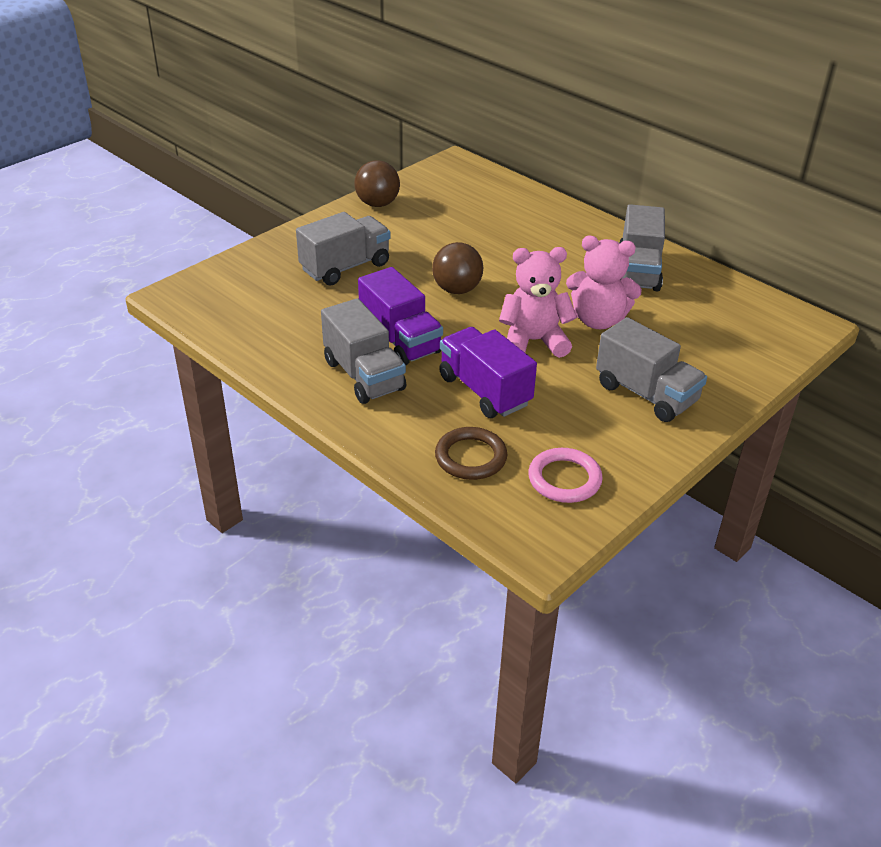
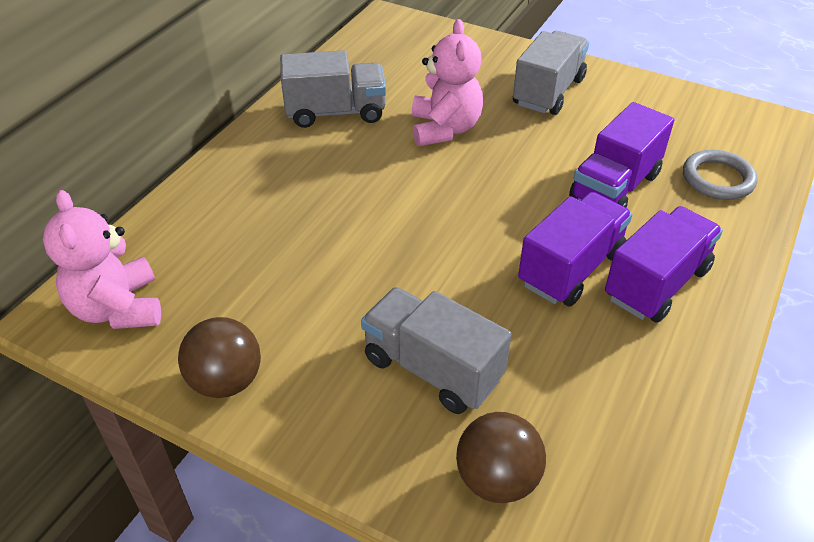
camera: 105 degrees left, 5 degrees up
grey truck [321,298,406,404] -> purple truck [605,206,723,323]
brown ball [432,242,483,294] -> brown ball moved to [456,412,546,503]
brown ring [435,427,507,480] -> grey ring [683,150,757,200]
pink teddy bear [499,247,577,358] -> pink teddy bear moved to [43,190,161,329]
pink ring [528,448,603,503] -> none

